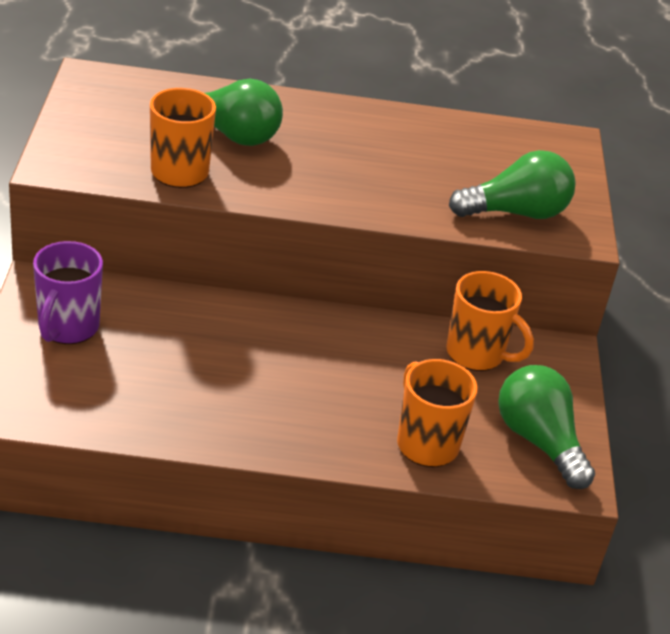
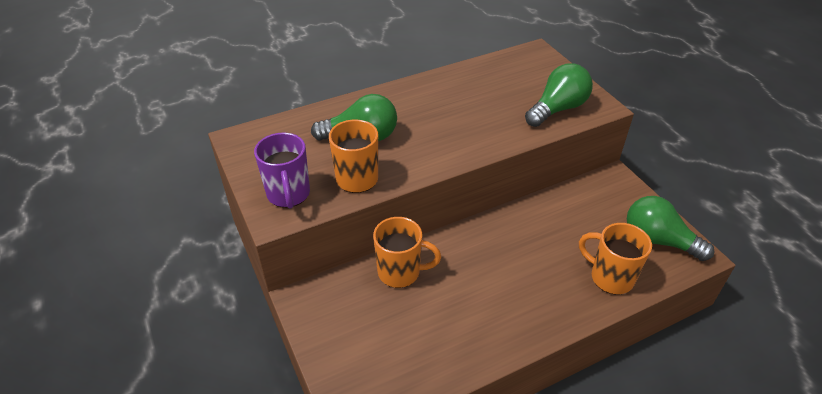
camera: 25 degrees left, 5 degrees up
purple mug [33,241,103,344] -> purple mug moved to [254,133,310,208]
orange mug [447,271,534,371] -> orange mug moved to [373,217,441,288]

